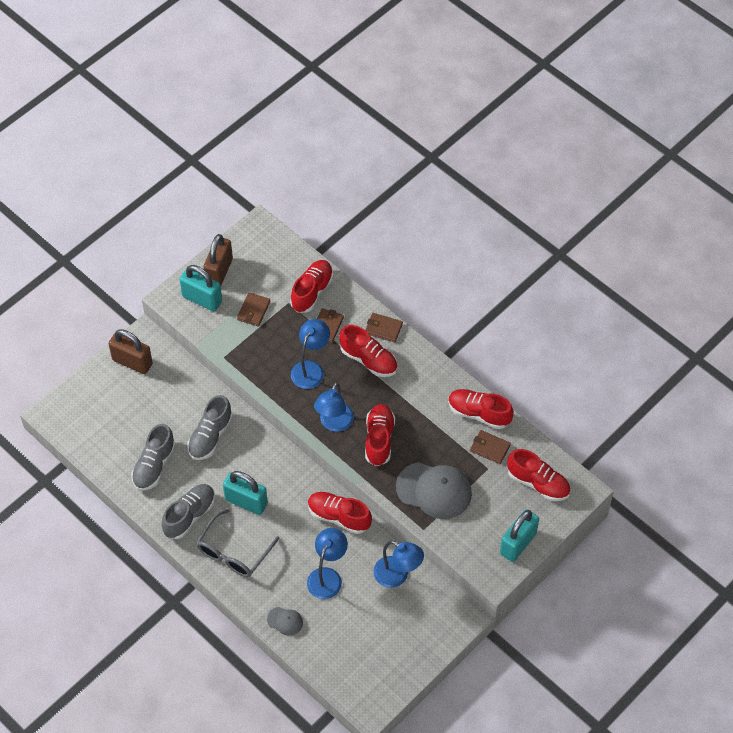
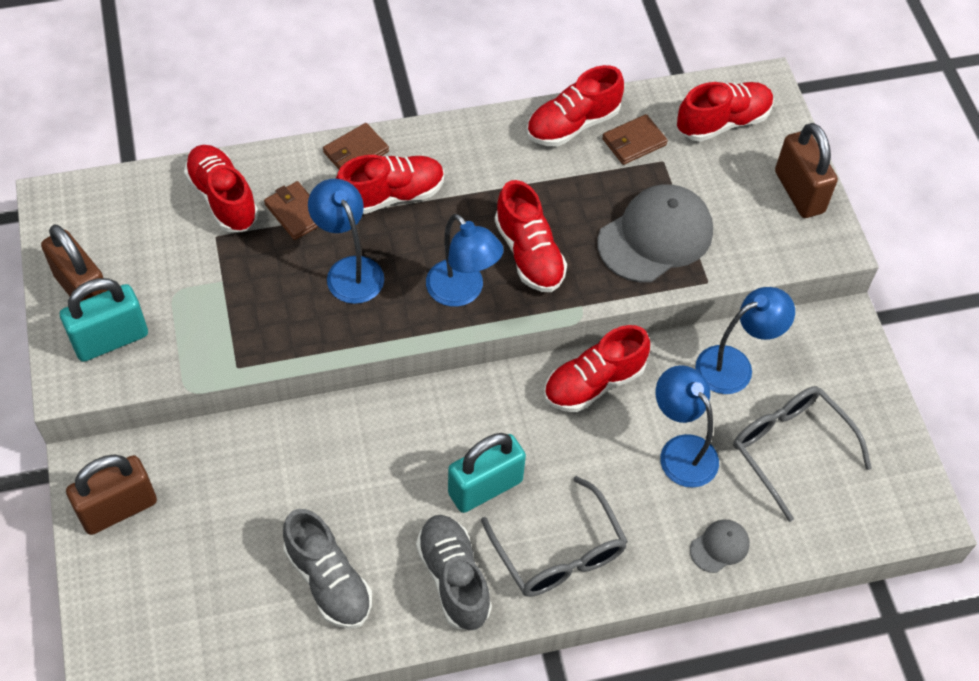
camera: 60 degrees left, 0 degrees up
grey shoe [187,395,233,460] -> none
brown wallet [237,292,270,326] -> none
red shoe [365,404,395,466] -> red shoe turned 150 degrees counterclockwise [495,180,567,292]
turquoise padlock [500,509,539,562] -> brown padlock [775,123,838,218]
none -> grey glasses [733,386,872,522]

